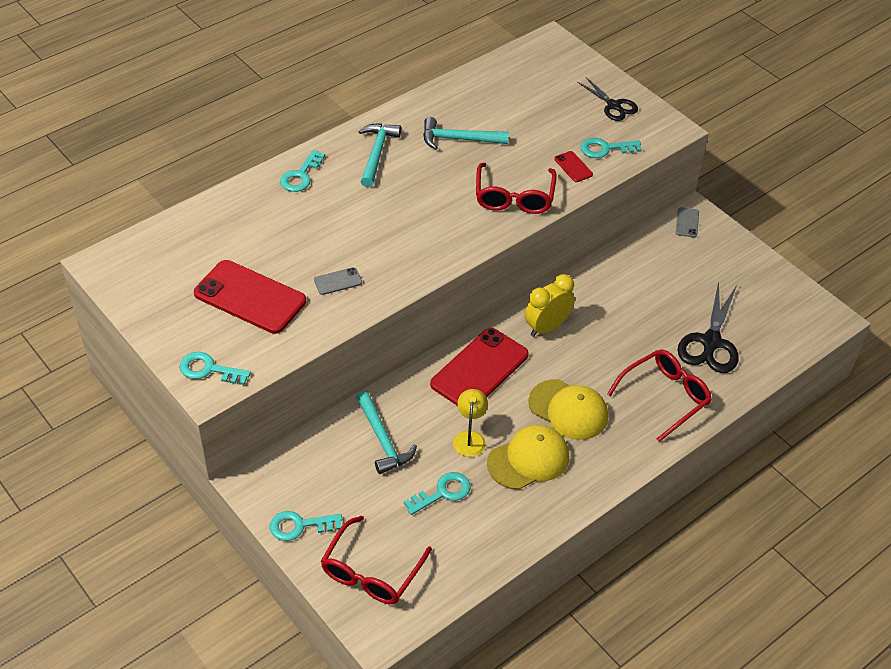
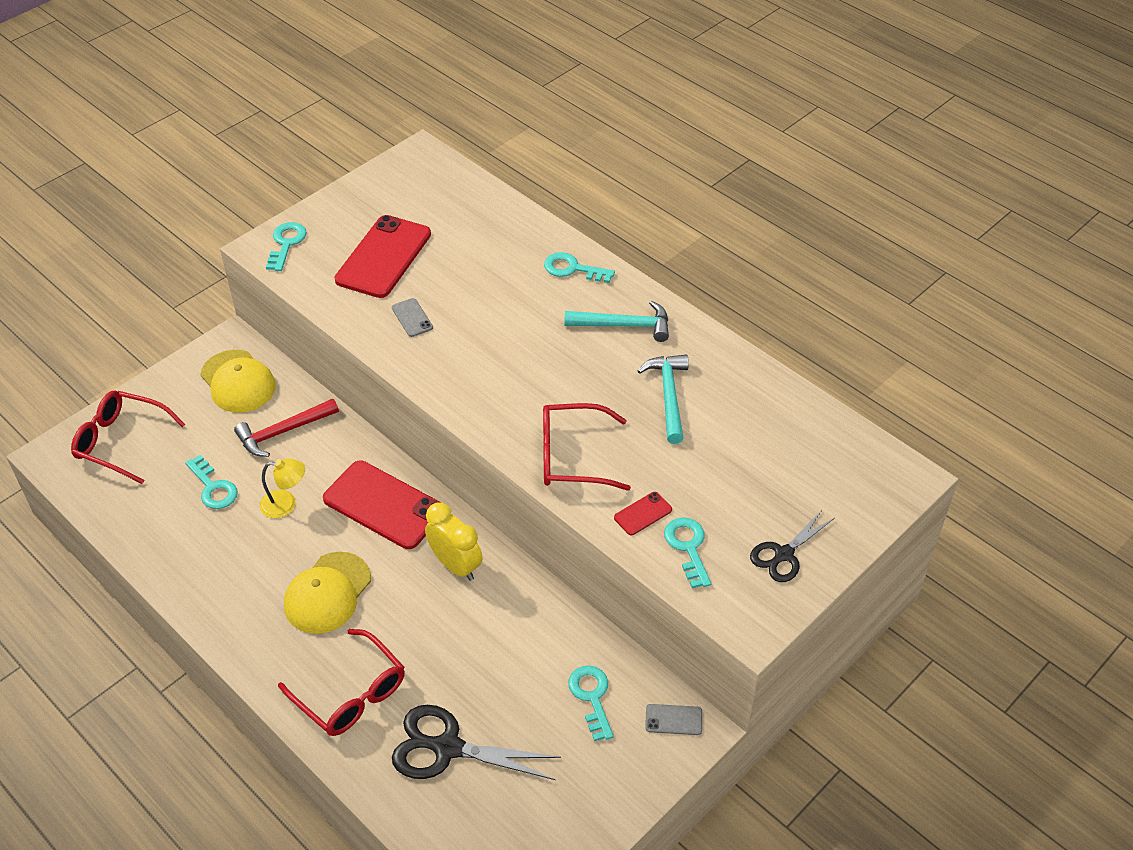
camera: 85 degrees right, 0 degrees up
turquoise key [270,511,342,541] -> turquoise key moved to [568,665,613,741]
turquoise hammer [356,391,417,474] -> red hammer [234,399,339,457]
yellow cap [487,425,569,490] -> yellow cap moved to [200,350,276,413]

